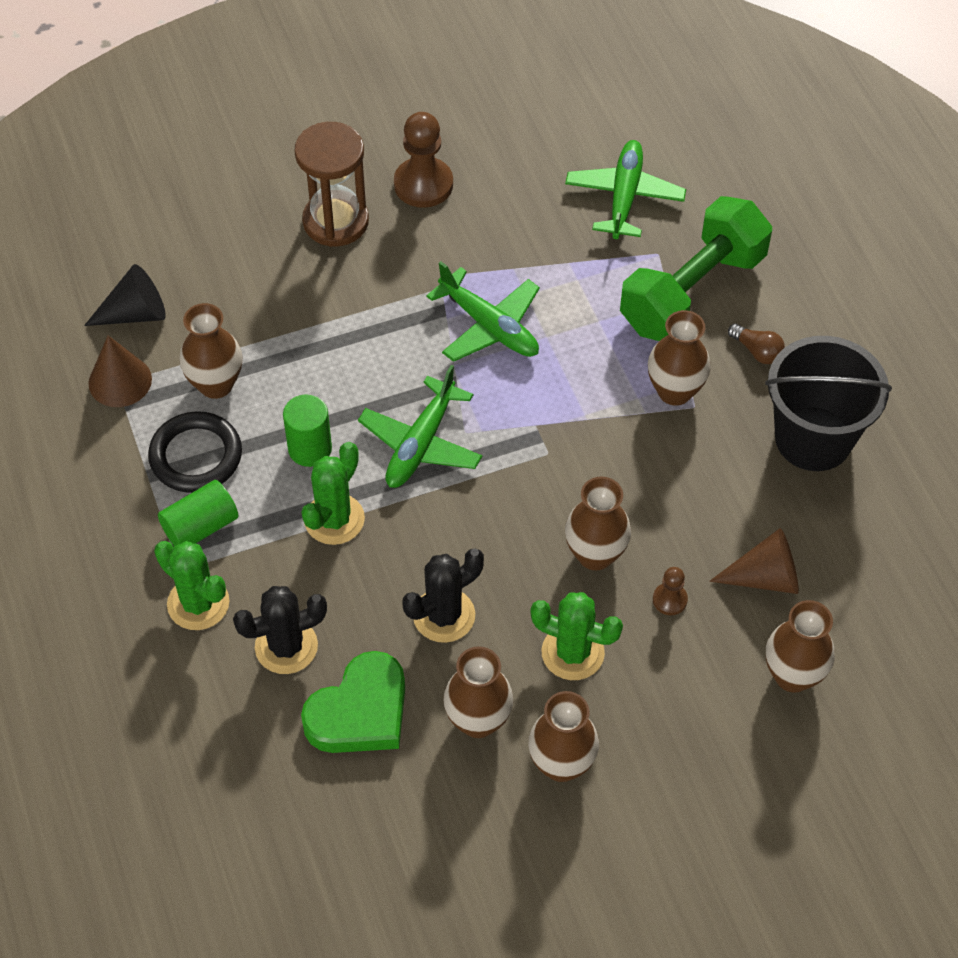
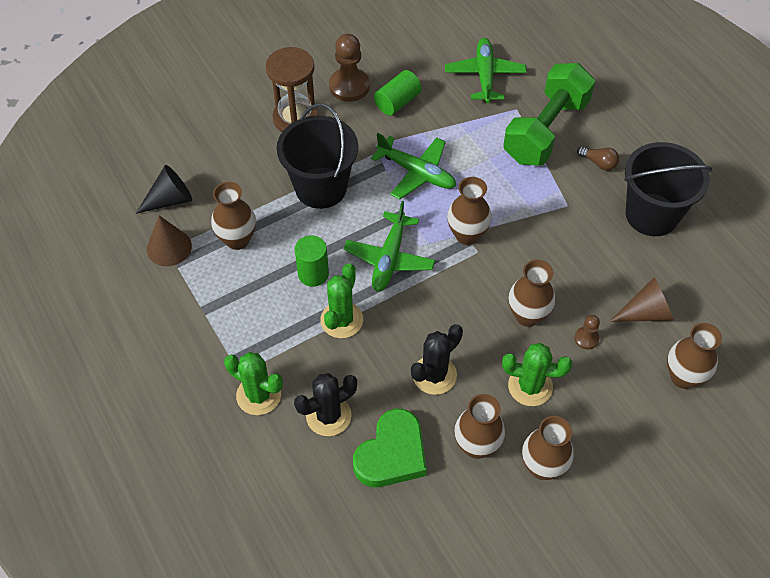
camera: 10 degrees left, 0 degrees up
black ring [148,411,242,493] -> none
green cylinder [158,480,239,546] -> green cylinder moved to [374,70,422,116]
brown vase [648,310,711,405] -> brown vase moved to [447,177,492,245]
none -> black bucket [277,103,358,209]

